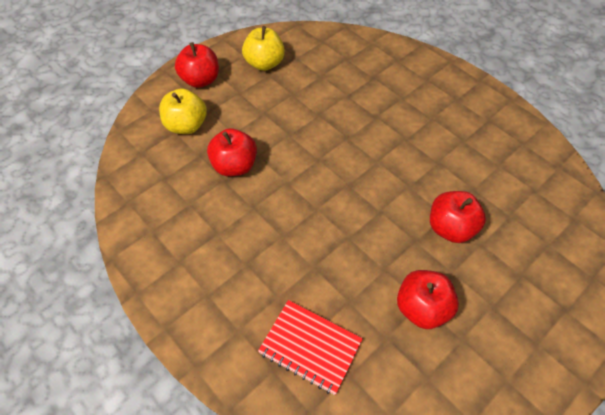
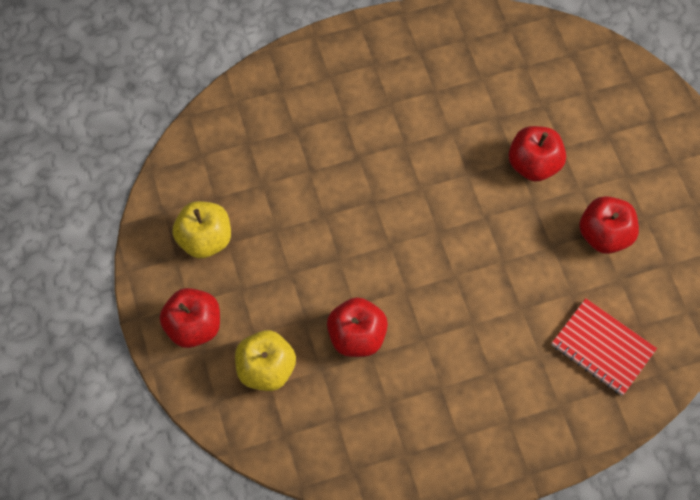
camera: 65 degrees left, 10 degrees up
red notebook [258,300,363,395] -> red notebook turned 75 degrees clockwise [552,298,657,395]

